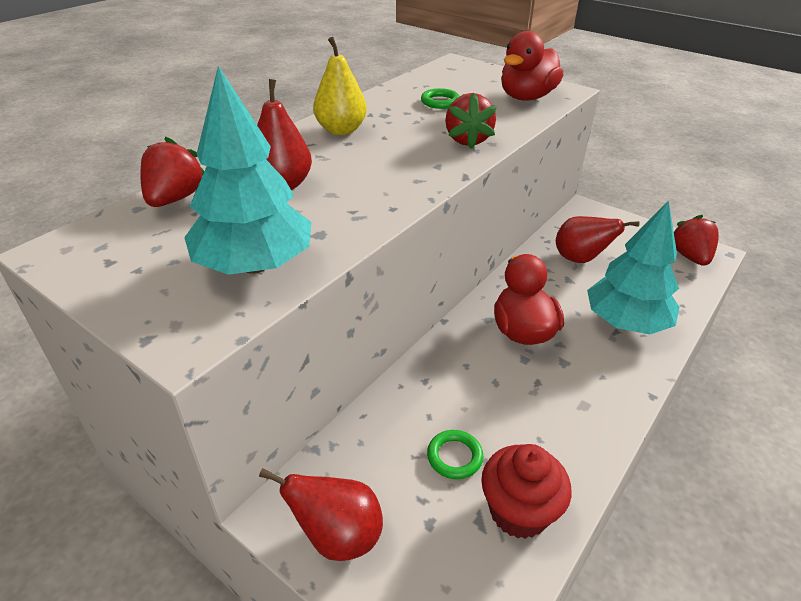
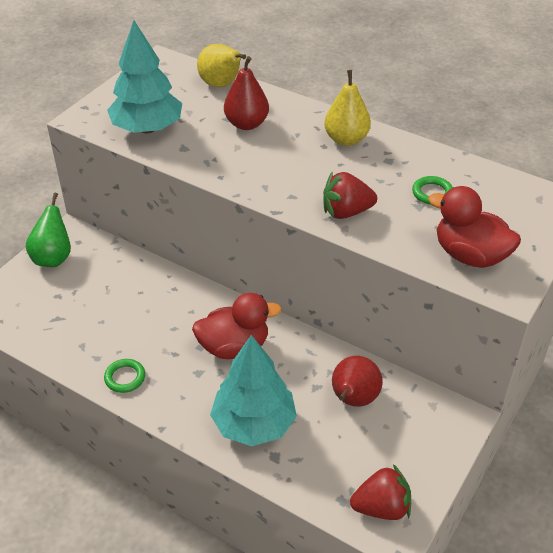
camera: 85 degrees right, 5 degrees up
red strawberry [140,137,204,207] -> yellow pear [197,44,246,87]
red pear [259,468,383,561] -> green pear [26,193,71,267]
green ring [427,430,483,479] -> green ring moved to [104,359,145,393]
red cupcake [481,444,572,539] -> none

